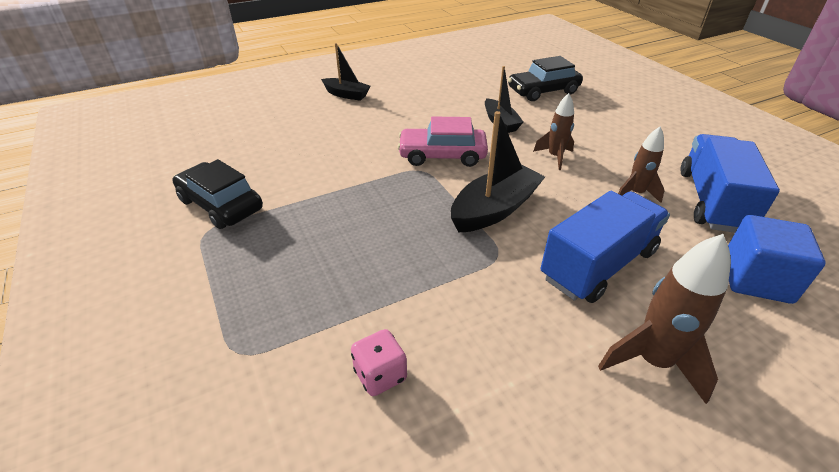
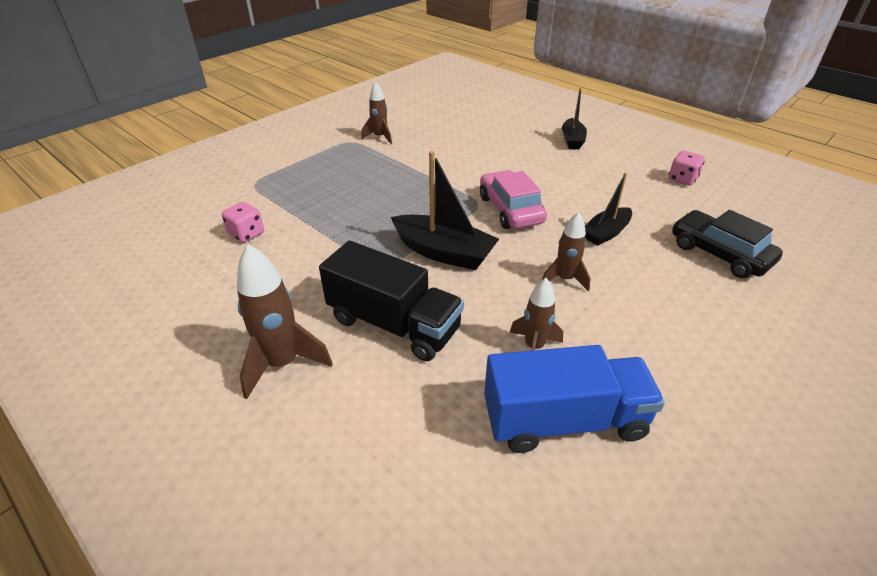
camera: 70 degrees right, 0 degrees up
black car [173,159,263,229] -> brown rocket [361,82,392,144]
blue truck [541,191,670,303] -> black truck [319,240,464,361]
blue cube [728,215,826,304] -> none
none -> pink dice [669,151,705,186]

